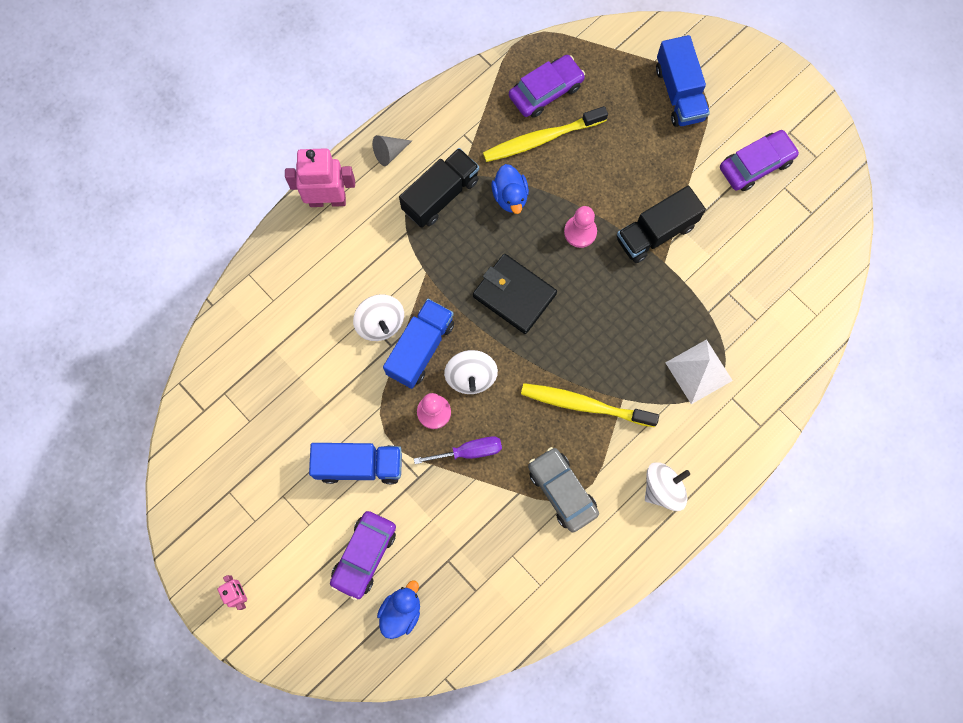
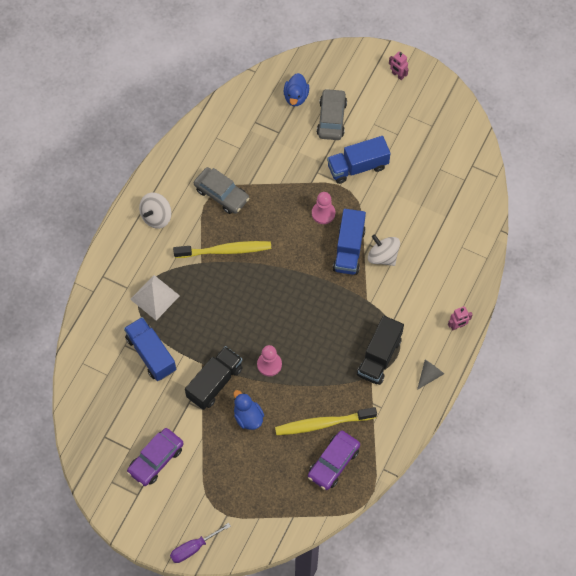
camera: 160 degrees right, 10 degrees down
pink robot [285,148,355,207] -> pink robot [448,306,473,330], size x0.51
purple car [330,511,396,601] -> grey car [317,88,347,140]
purple screwdriver [414,436,502,464] -> purple screwdriver moved to [170,523,231,563]
white spinning top [444,350,498,394] -> none
black wallet [473,254,557,334] -> none
yellow toothbrush [483,106,608,162] -> yellow toothbrush turned 150 degrees counterclockwise [275,407,377,435]
blue duck [491,164,529,214] -> blue duck moved to [233,390,264,430]
blue truck [656,35,710,127] -> blue truck moved to [124,317,176,381]

